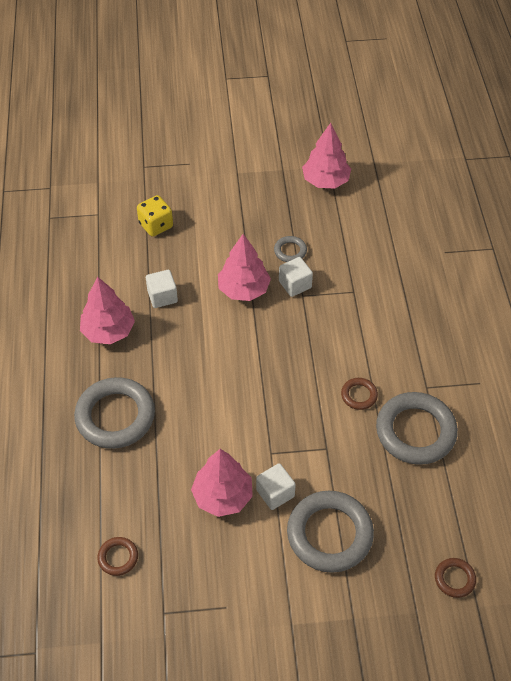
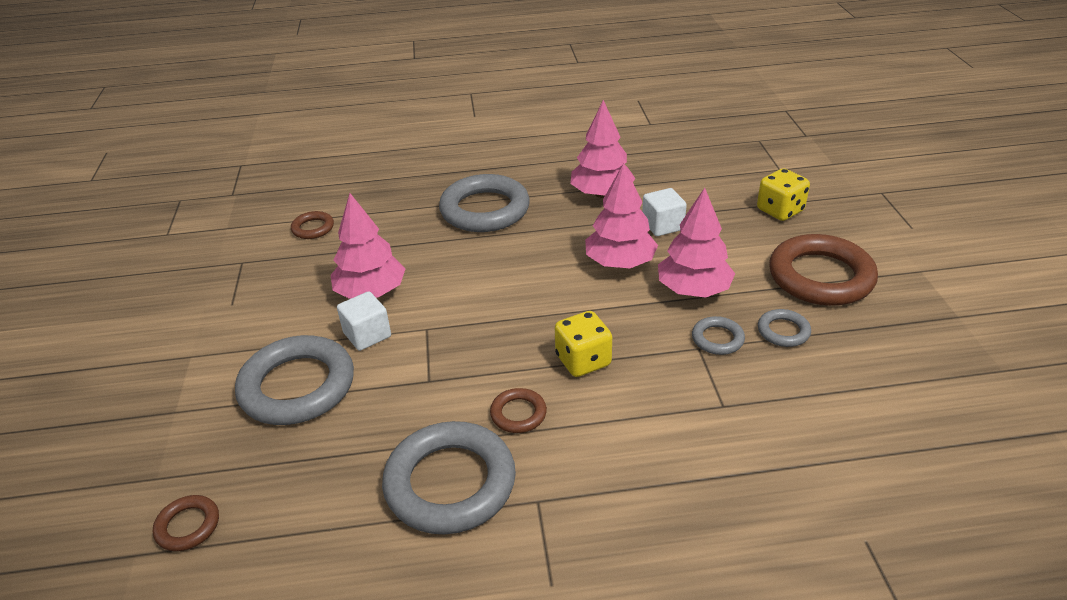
camera: 90 degrees right, 15 degrees down
white cube [279,257,313,297] -> grey ring [692,316,745,355]
pink tree [302,123,351,188] -> pink tree moved to [585,163,658,268]
none -> yellow dice [555,311,612,377]
none -> brown ring [769,234,878,306]

